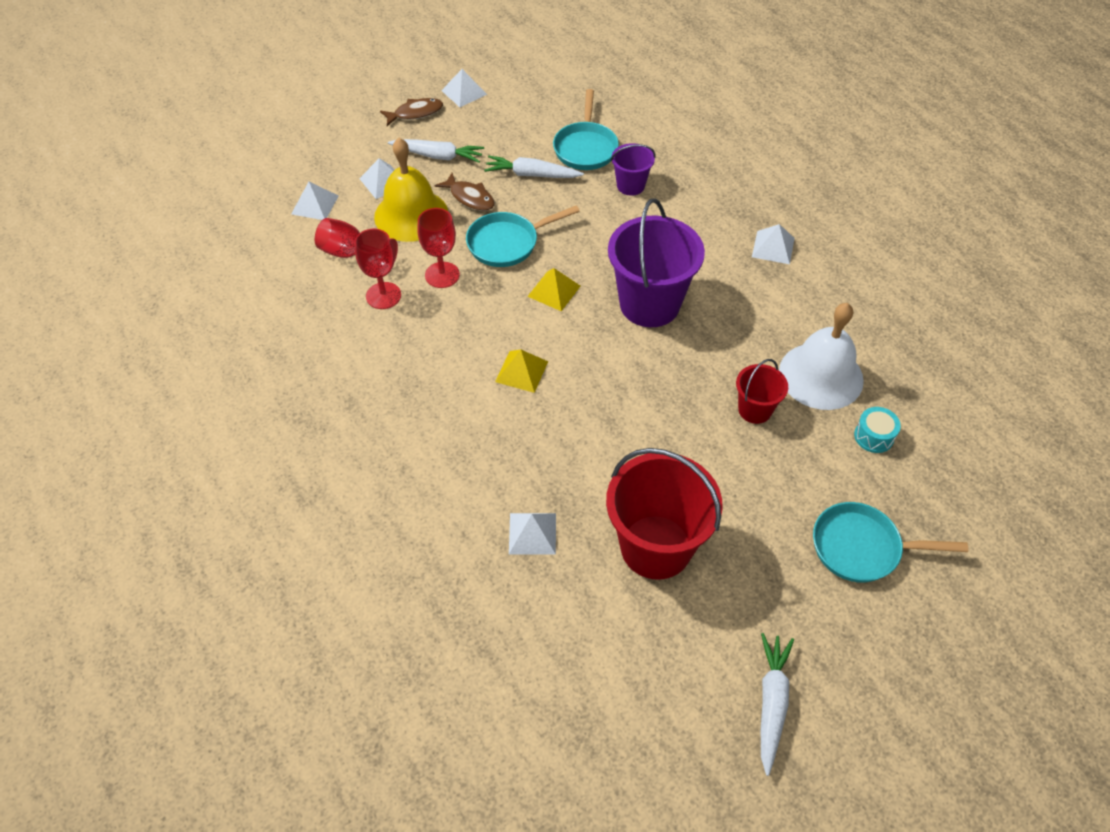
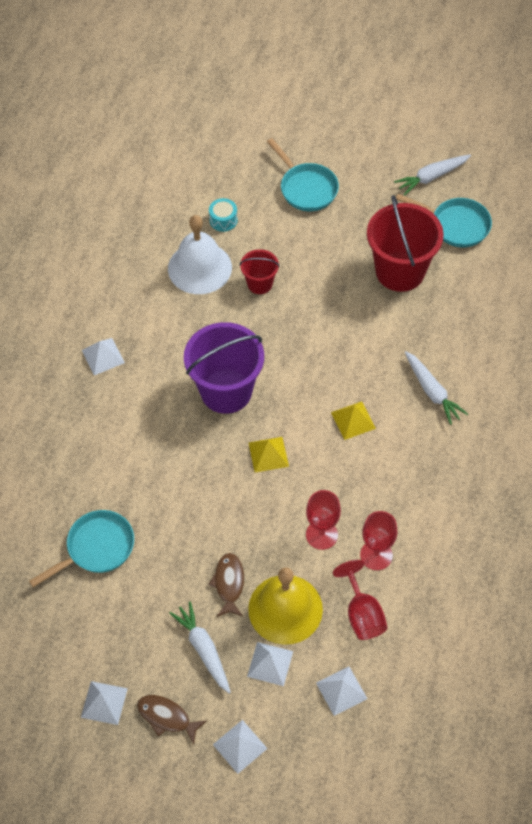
camera: 130 degrees left, 5 degrees up
turquoise pan [466,206,580,267] -> turquoise pan moved to [396,194,492,247]
white carrot [484,156,584,178] -> white carrot moved to [405,351,468,425]
white pyramid [509,513,556,555] -> white pyramid moved to [213,720,268,774]
purple bucket [611,143,655,196] -> none

